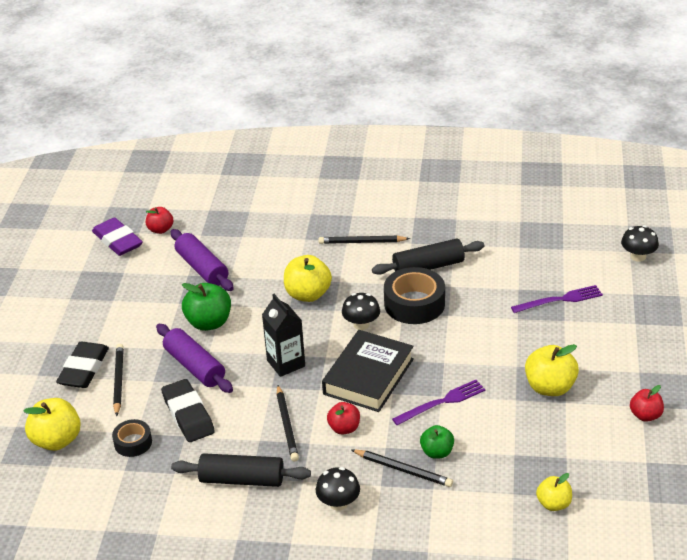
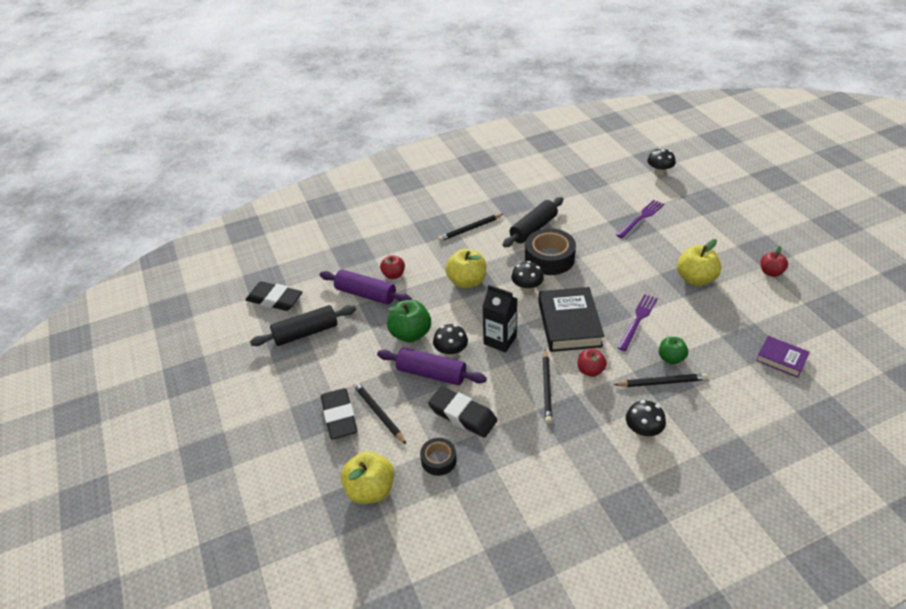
camera: 30 degrees left, 5 degrees up
purple eraser [92,218,143,256] -> black eraser [245,281,302,311]
red apple [146,207,173,234] -> red apple moved to [380,255,405,279]
black rolling pin [171,453,311,487] -> black rolling pin moved to [250,305,356,346]
black pencil [277,385,299,462] -> black pencil turned 45 degrees clockwise [543,349,552,424]
yellow apple [536,473,572,511] -> purple book [756,336,810,378]
none -> black mushroom [433,324,468,358]

